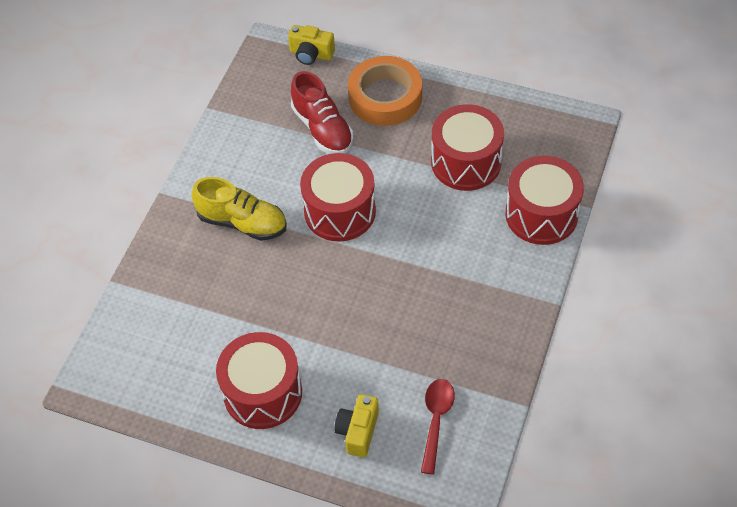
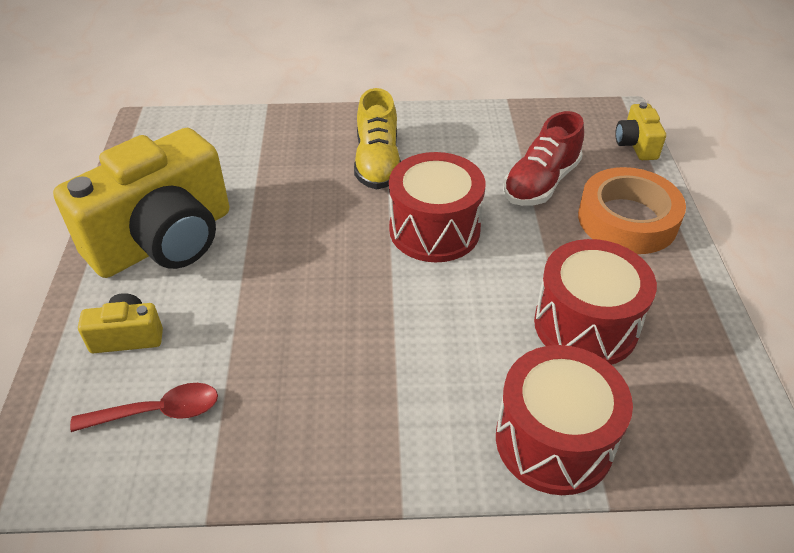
camera: 65 degrees right, 10 degrees down
red drum [216,332,302,429] -> yellow camera [53,128,229,278]

